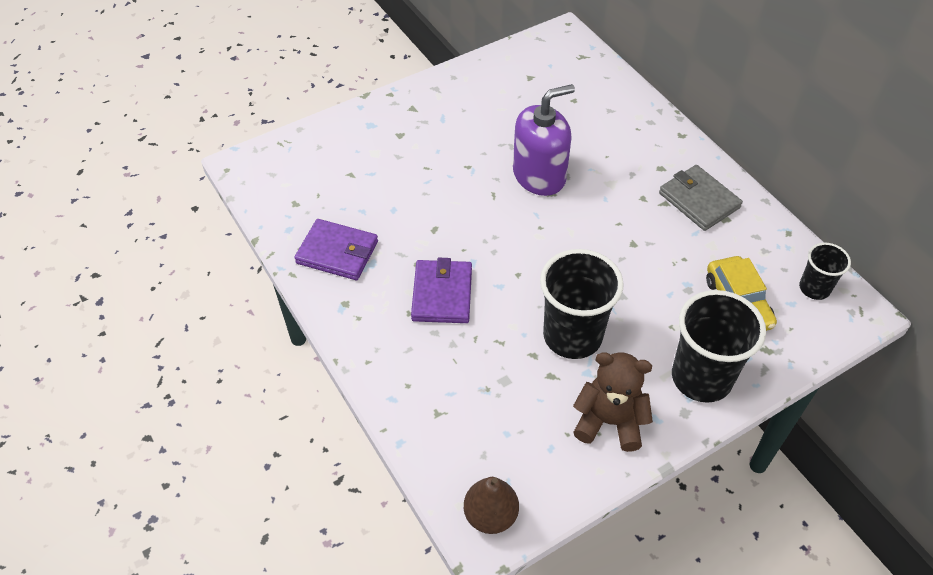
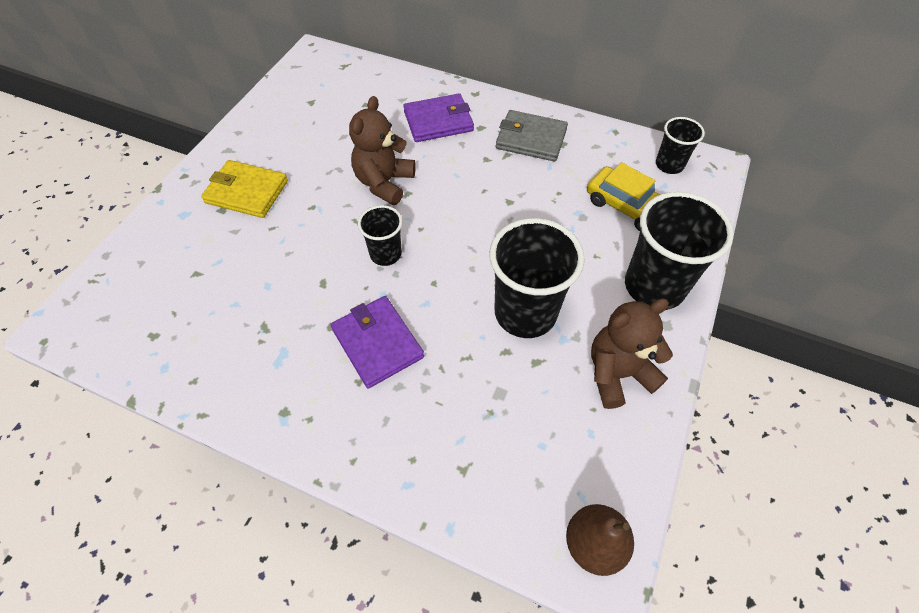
camera: 35 degrees left, 5 degrees up
purple wallet [294,219,378,280] -> purple wallet moved to [403,93,474,142]
purple soap dispenser [513,84,575,196] -> brown teddy bear [349,96,416,205]
none -> yellow wallet [201,160,288,218]
none -> black cup [358,205,403,266]

